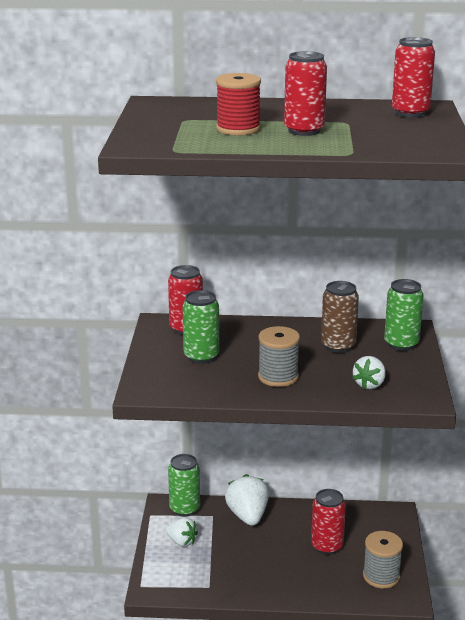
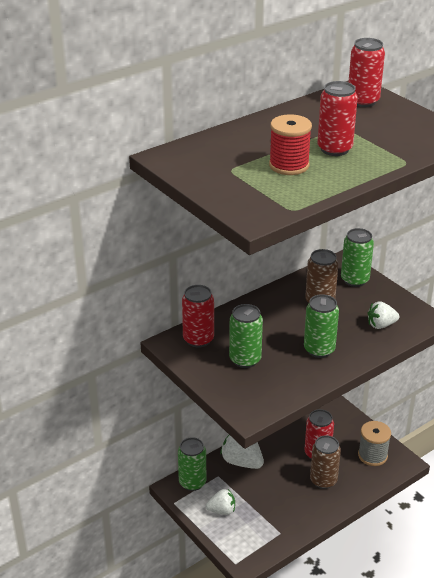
camera: 40 degrees left, 10 degrees up
grey spool [258,326,300,387] -> green can [304,294,339,358]
white strawberry [353,356,386,389] -> white strawberry turned 90 degrees clockwise [368,301,399,329]
none -> brown can [310,435,341,489]

